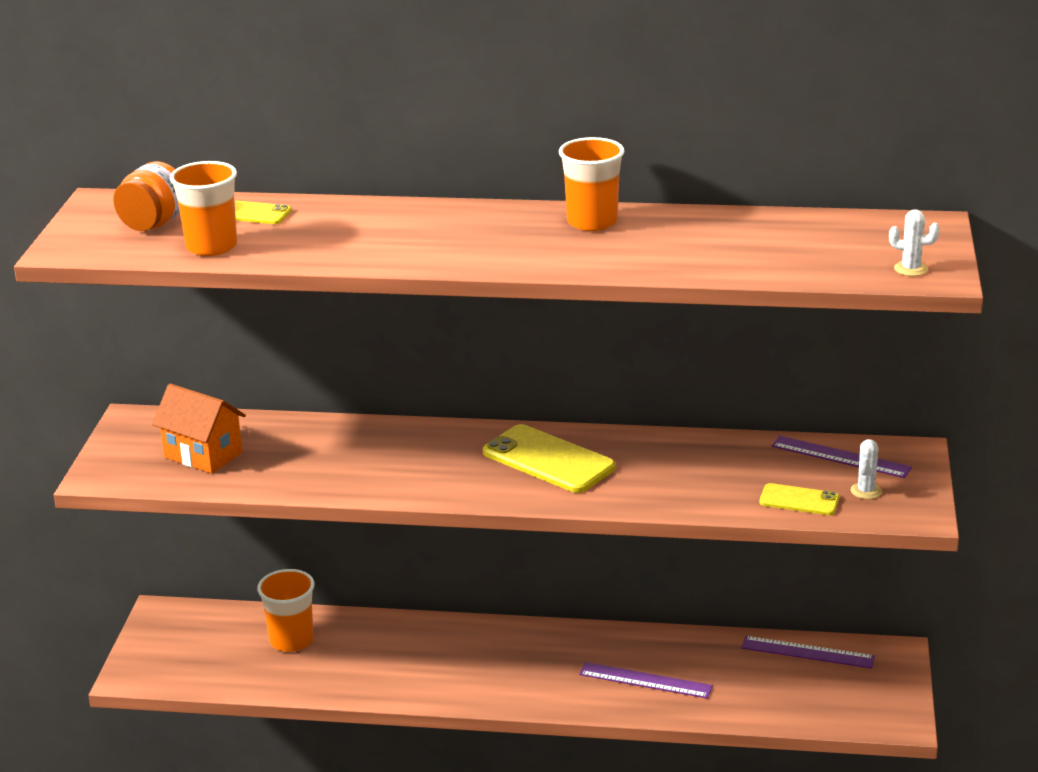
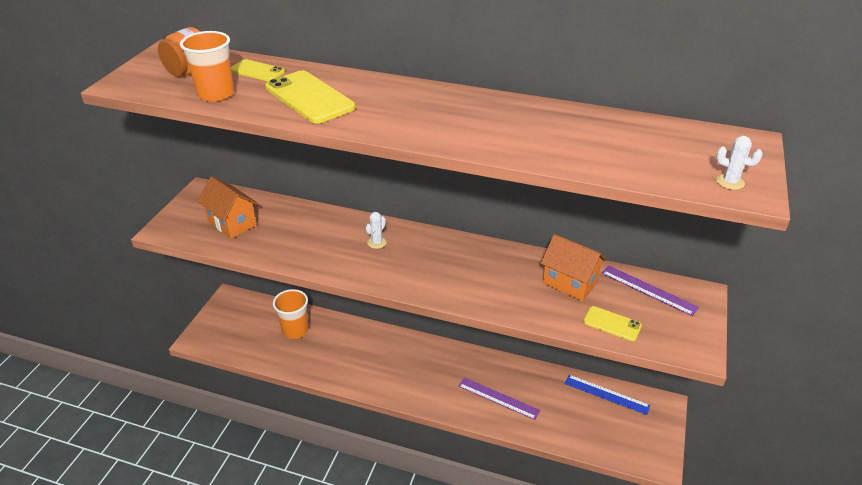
camera: 10 degrees right, 10 degrees up
yellow phone [483,424,615,493] -> yellow phone moved to [265,70,355,123]
orange cup [559,137,625,231] -> none
purple ruler [741,636,875,669] -> blue ruler [565,375,650,415]
white cactus [851,439,882,499] -> white cactus moved to [366,212,387,249]
none -> orange house [541,234,607,301]

